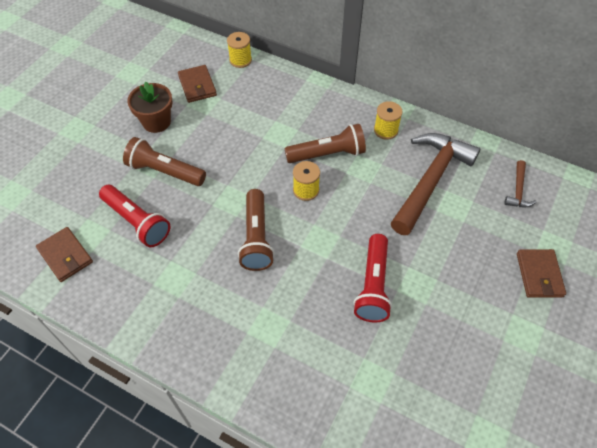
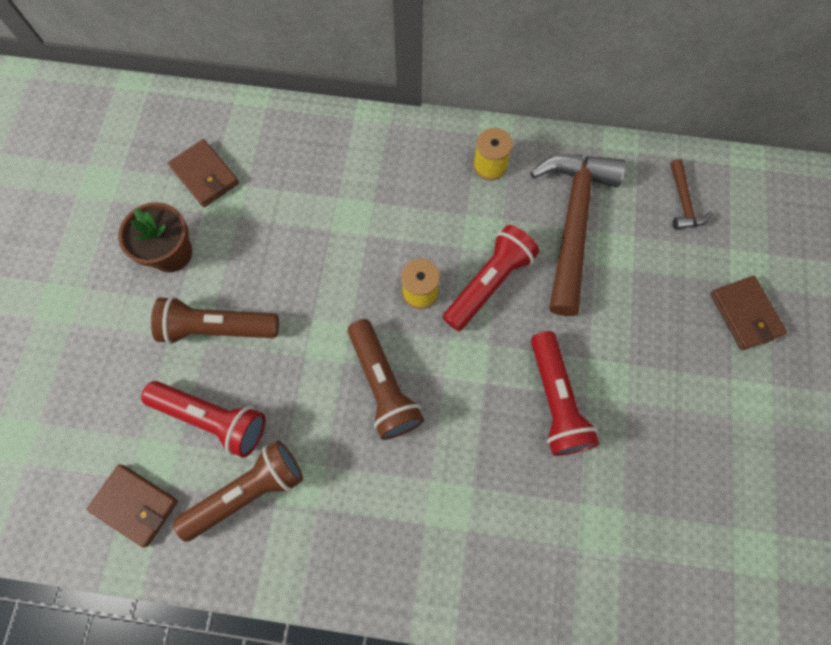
camera: 20 degrees left, 15 degrees up
yellow spool [227,32,252,68] -> none
brown flashlight [285,124,366,163] -> brown flashlight moved to [173,440,303,542]
none -> red flashlight [443,225,540,331]

